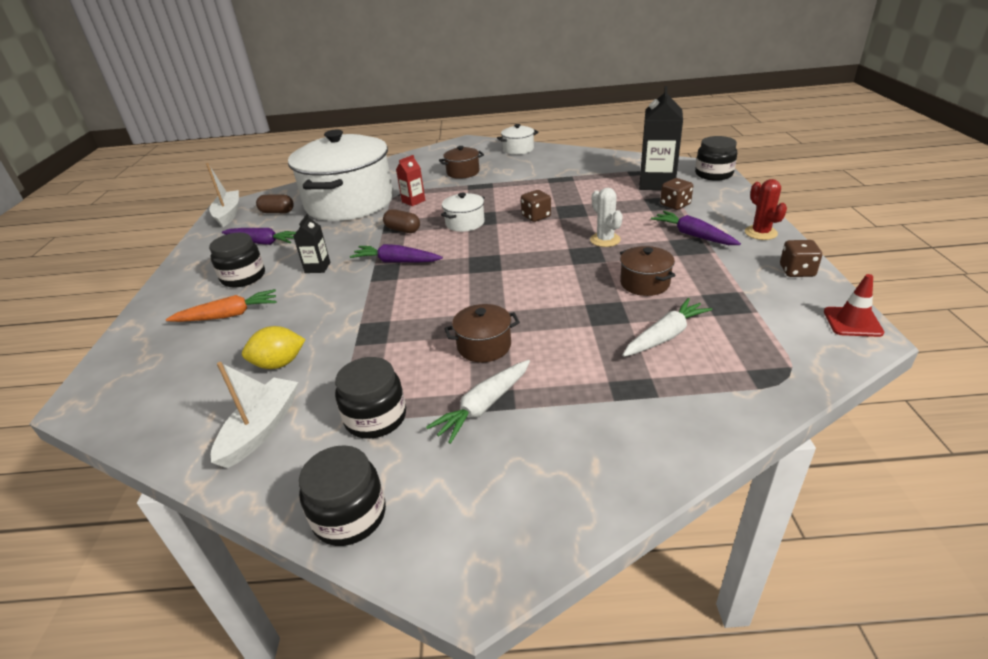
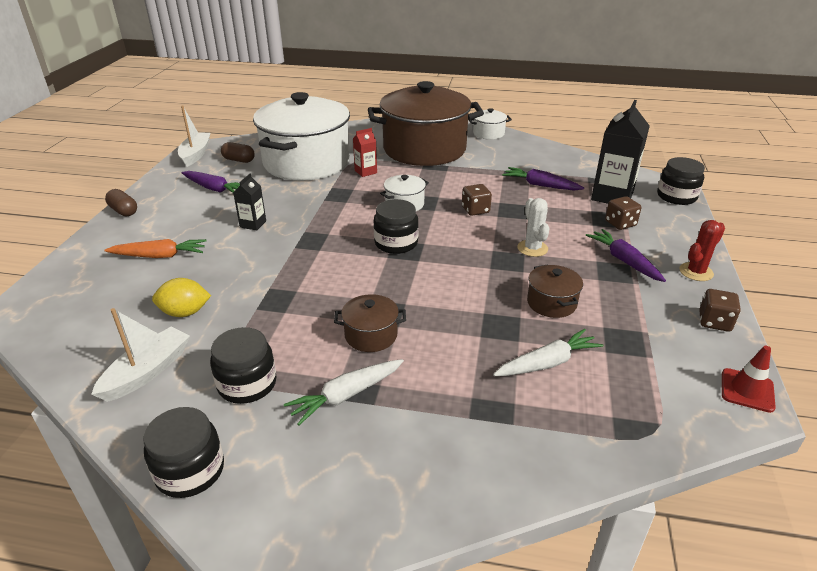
camera: 10 degrees right, 0 degrees up
black jar [209,233,265,288] -> black jar moved to [373,199,419,254]
purple carrot [350,244,443,263] -> purple carrot moved to [502,167,584,190]
brown capsule [383,209,420,233] -> brown capsule moved to [105,189,137,216]
brown pot [439,146,484,179] -> brown pot [368,81,484,166], size x2.49
red cactus [745,179,787,240] -> red cactus turned 60 degrees clockwise [679,220,725,281]

